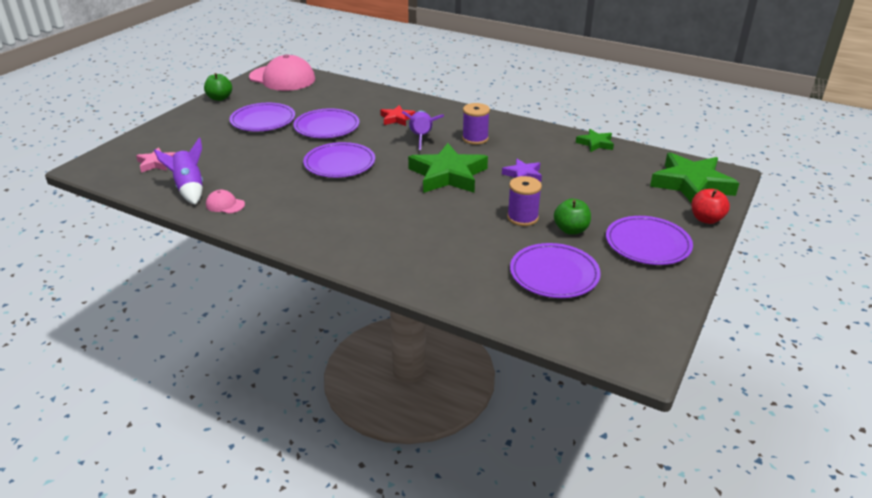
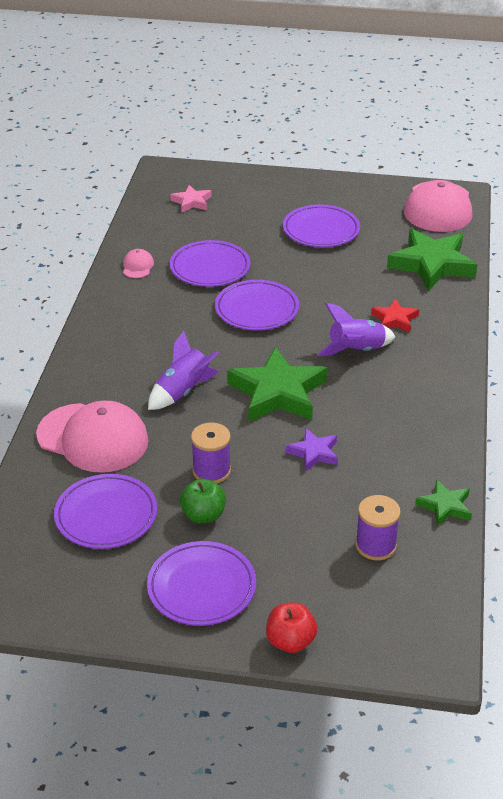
camera: 70 degrees right, 5 degrees up
purple rocket [154,138,203,205] -> purple rocket moved to [148,331,219,410]
green apple [204,73,232,101] -> none
purple plate [293,108,359,138] -> purple plate moved to [170,240,251,287]
purple spool [462,103,490,145] -> purple spool moved to [356,495,401,561]
green star [650,152,739,204] -> green star moved to [387,229,478,291]
none -> pink cap [36,401,149,473]

